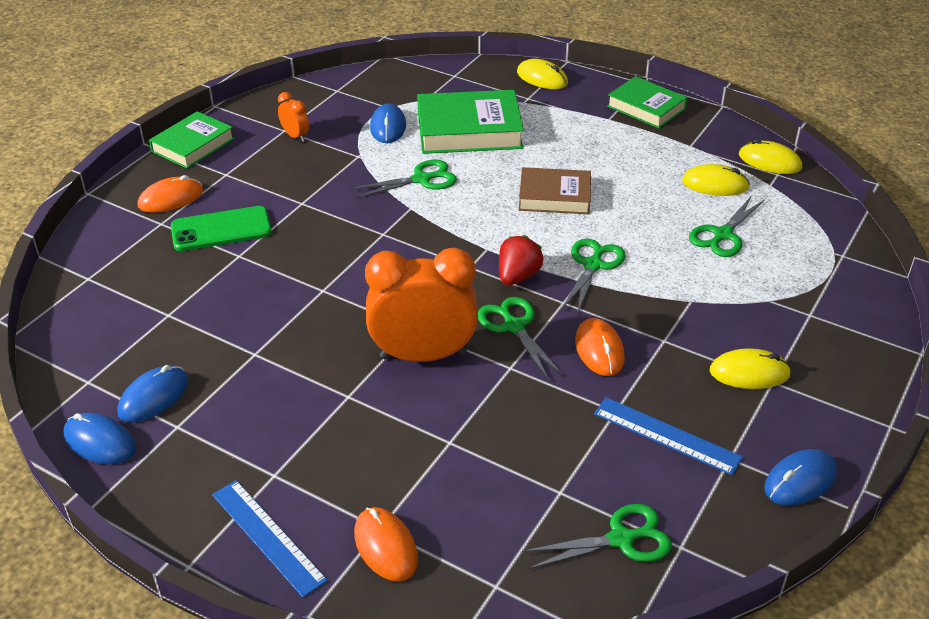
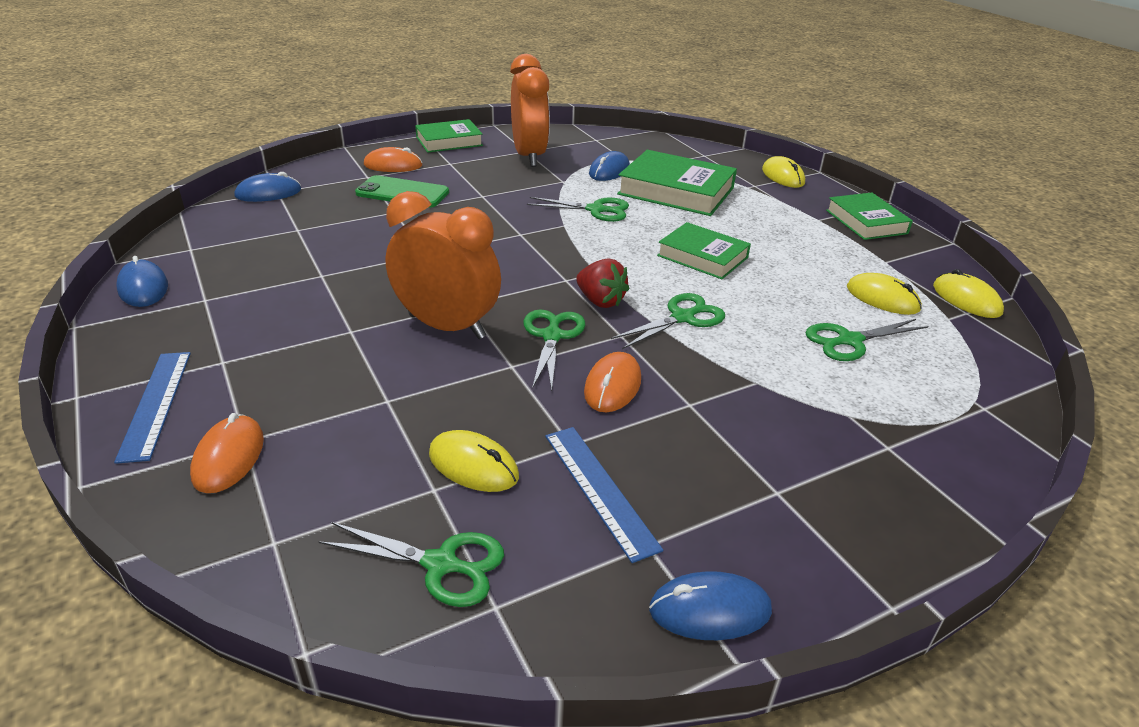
camera: 30 degrees right, 5 degrees down
blue mouse [118,365,188,422] -> blue mouse moved to [234,172,301,202]
orange clock [278,92,309,142] -> orange clock [510,54,550,167], size x2.29
red strawberry [499,235,543,285] -> red strawberry turned 75 degrees clockwise [576,258,629,308]
brown book [519,167,591,214] -> green book [657,222,751,279]
yellow mouse [710,348,791,389] -> yellow mouse moved to [429,430,519,492]

